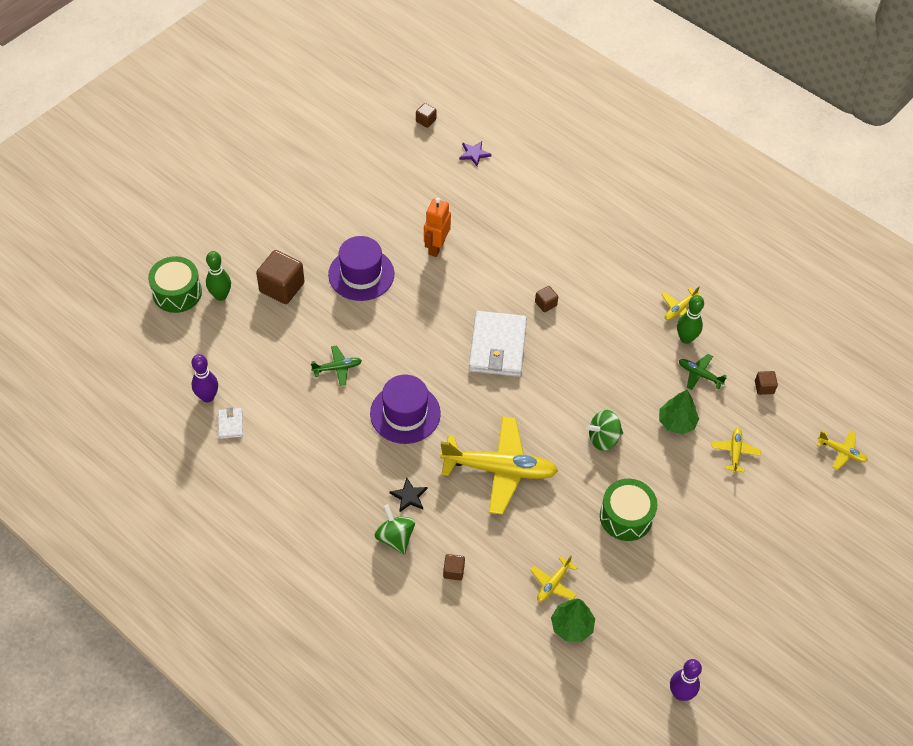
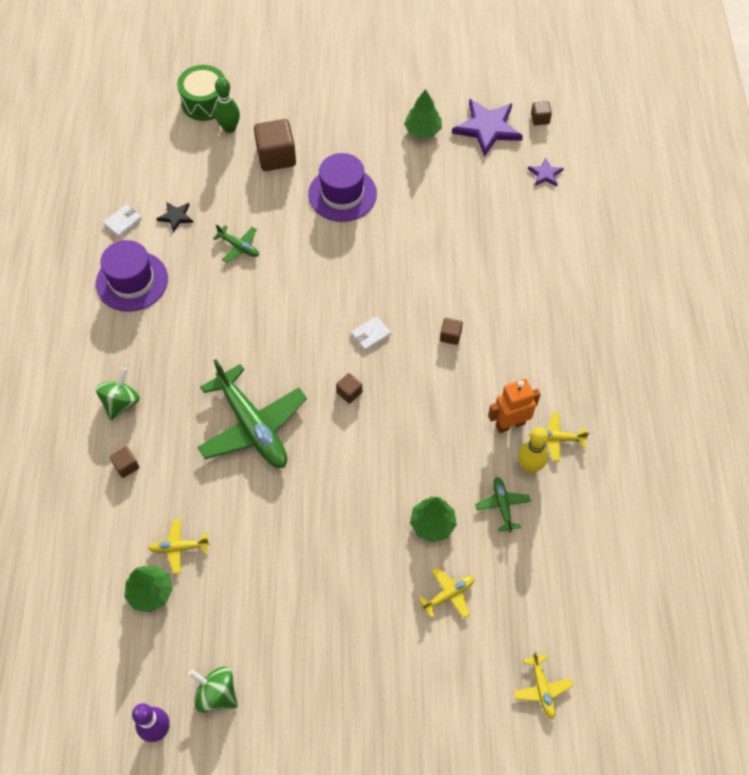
camera: 50 degrees right, 5 degrees up
purple bowling pin [192,354,218,403] -> none
purple hat [370,374,441,444] -> purple hat moved to [96,240,168,312]
black star [389,478,428,512] -> black star moved to [157,202,193,232]
orange robot [424,198,451,257] -> orange robot moved to [488,379,540,433]
yellow plane [440,416,558,515] -> green plane [197,359,307,468]
white wallet [469,311,527,377] -> white wallet [351,316,391,351], size x0.44
green spinning top [586,410,623,451] -> green spinning top moved to [189,667,238,713]
green drum [600,479,657,541] -> none
green bowling pin [677,295,704,344] -> yellow bowling pin [518,427,549,473]
brown cube [755,371,778,395] -> brown cube moved to [336,373,362,404]
none -> green tree [404,89,442,138]
none -> purple star [452,99,523,157]

